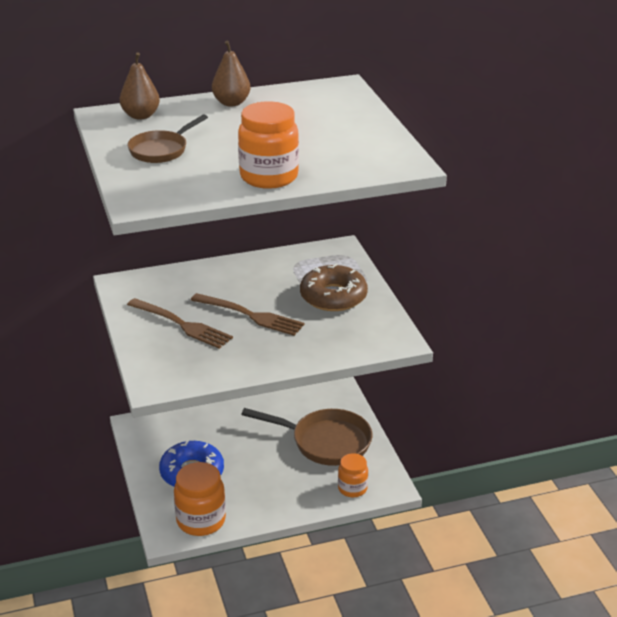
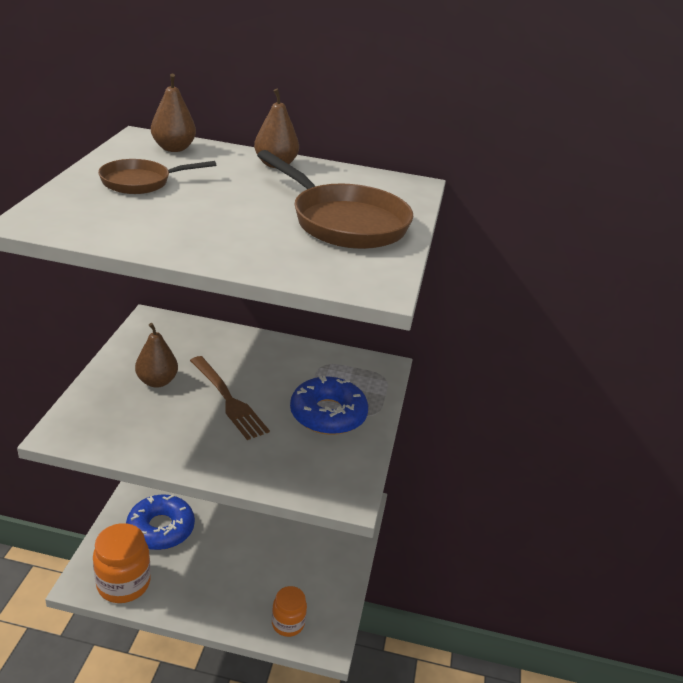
camera: 25 degrees right, 0 degrees up
brown fork [127,298,233,349] -> brown pear [135,323,178,388]
orange jar [238,101,299,189] -> none
brown pan [241,408,372,466] -> brown pan moved to [257,150,414,249]
brown donut [300,263,368,311] -> blue donut [290,376,368,435]

